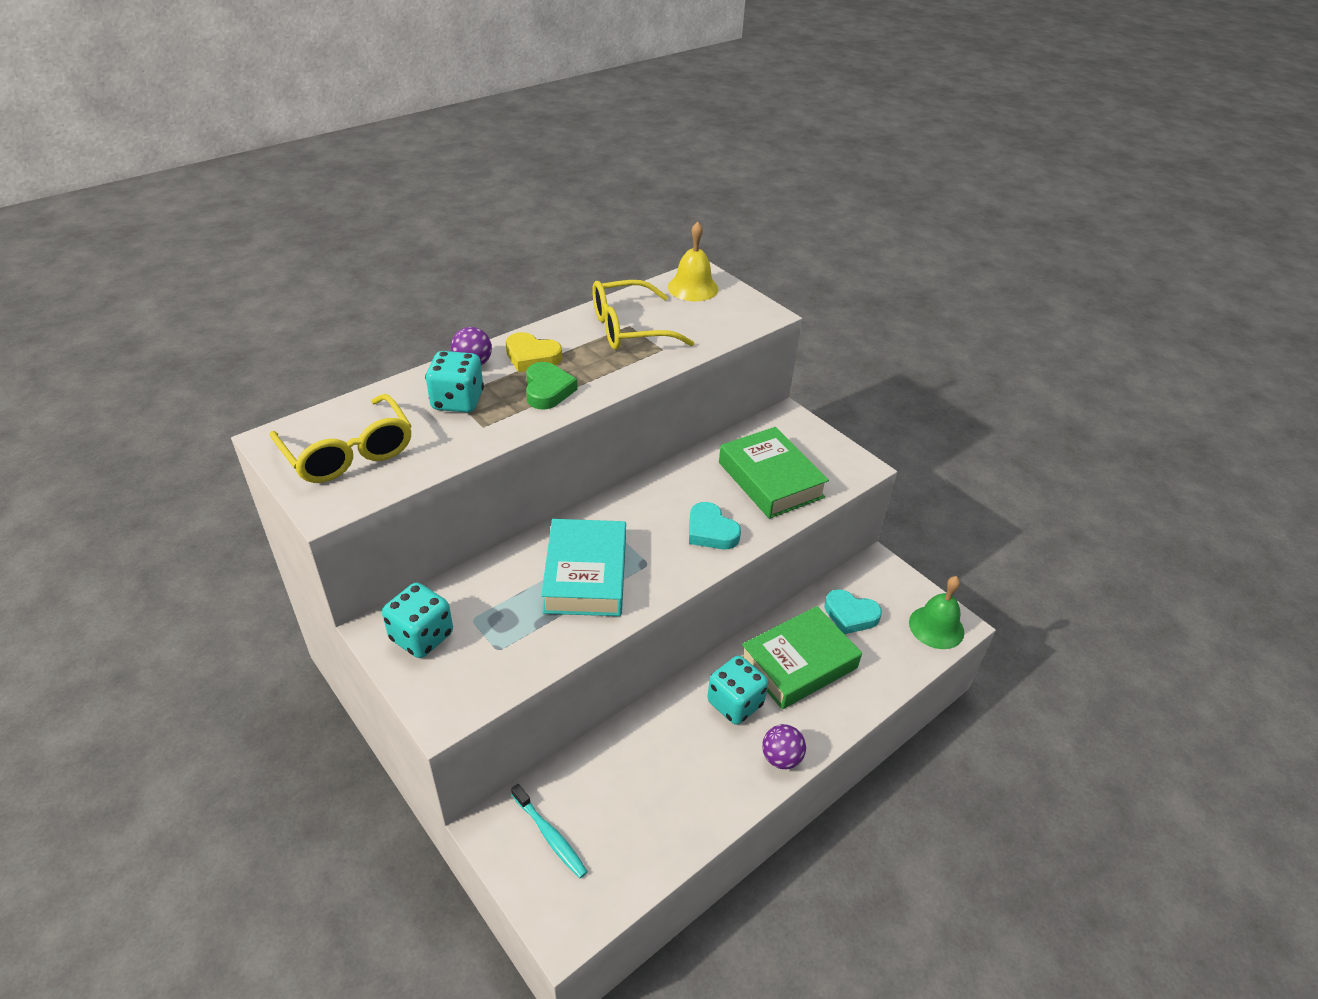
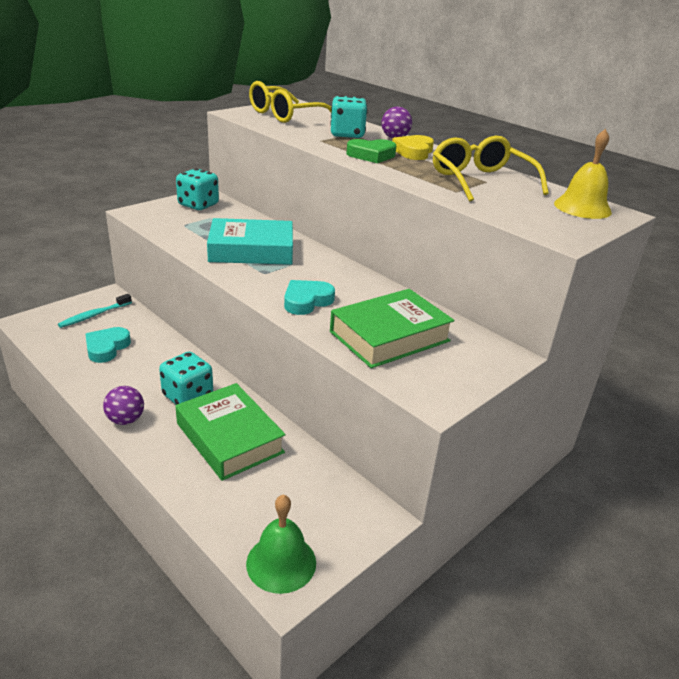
camera: 85 degrees right, 10 degrees down
turquoise heart [824,589,882,634] -> turquoise heart moved to [85,327,131,363]

